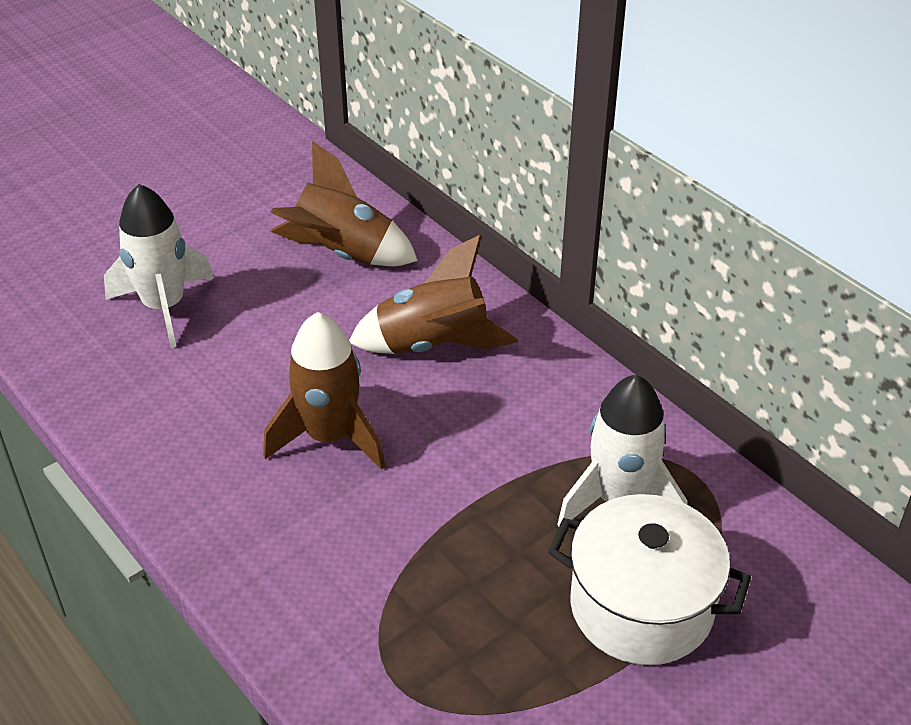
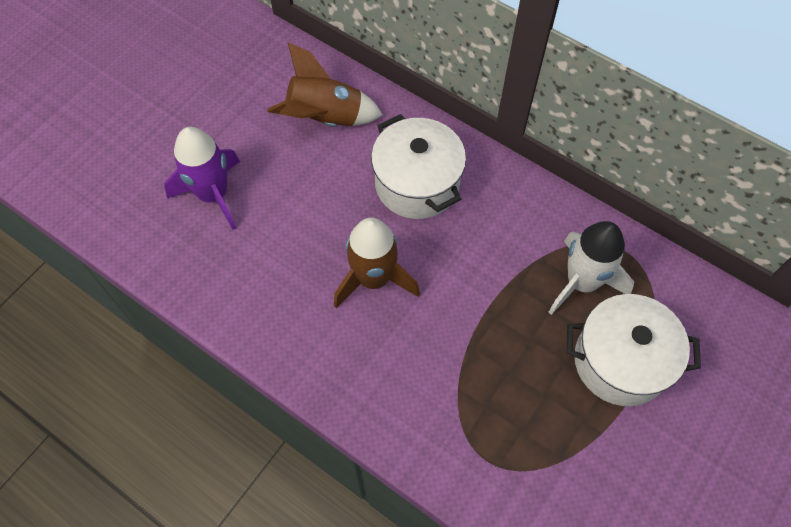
camera: 15 degrees left, 20 degrees up
white rocket [104,184,214,348] -> purple rocket [164,127,240,230]
brown rocket [349,235,518,354] -> white pot [371,114,466,219]

